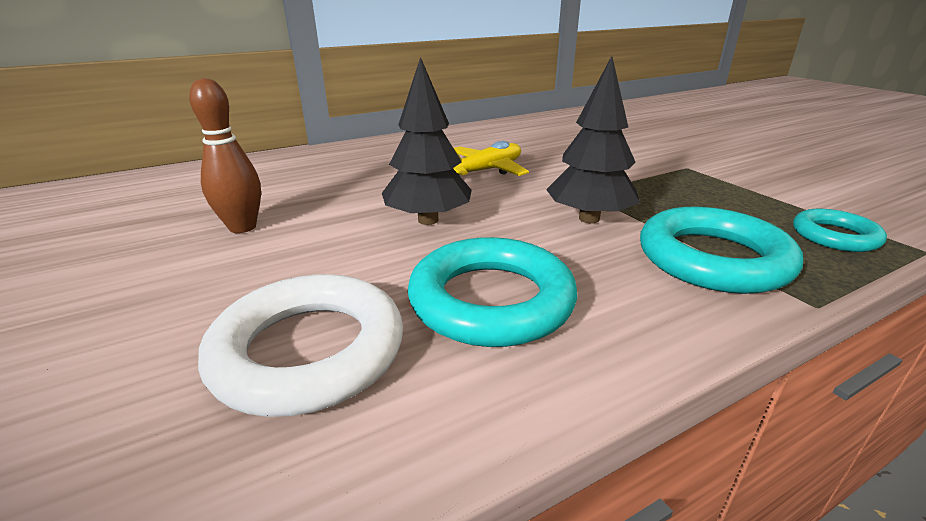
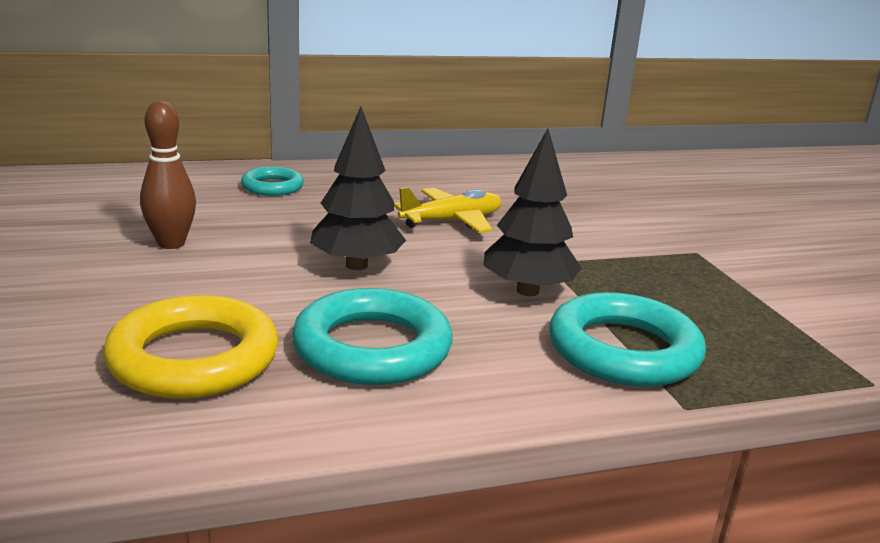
camera: 10 degrees right, 5 degrees down
white ring [198,274,403,417] -> yellow ring [103,295,278,399]
turquoise ring [793,208,887,252] -> turquoise ring moved to [241,166,304,196]

